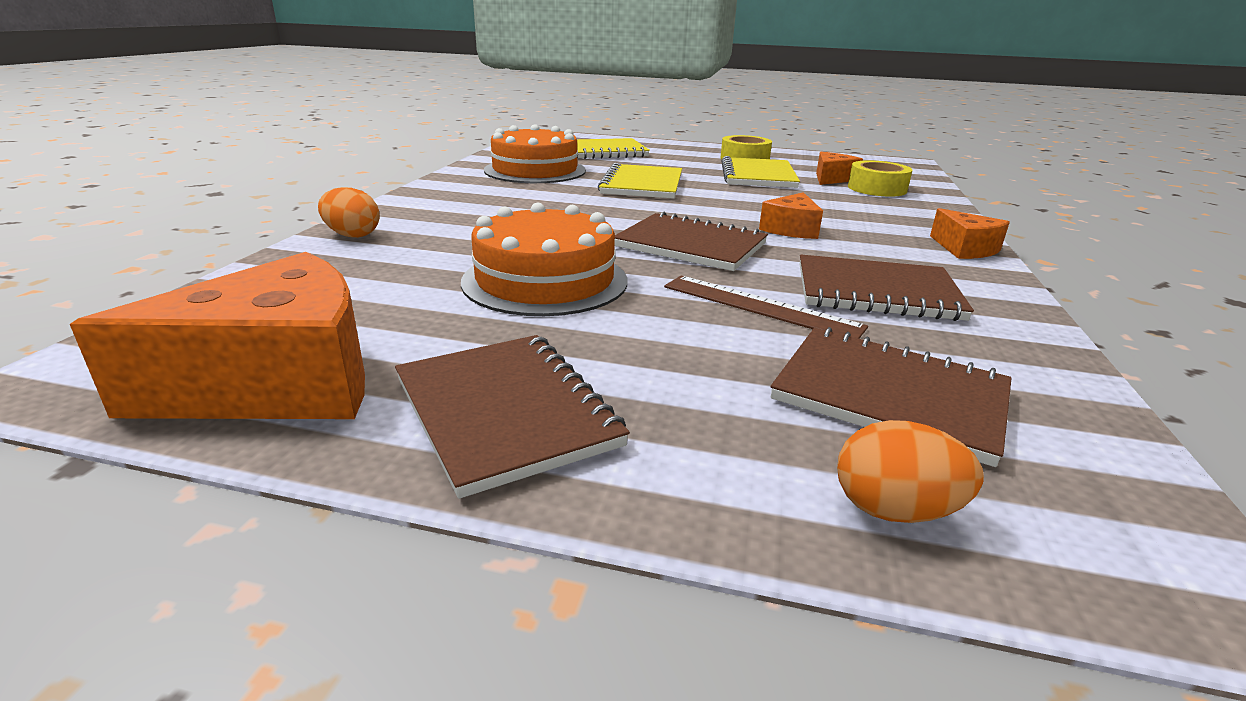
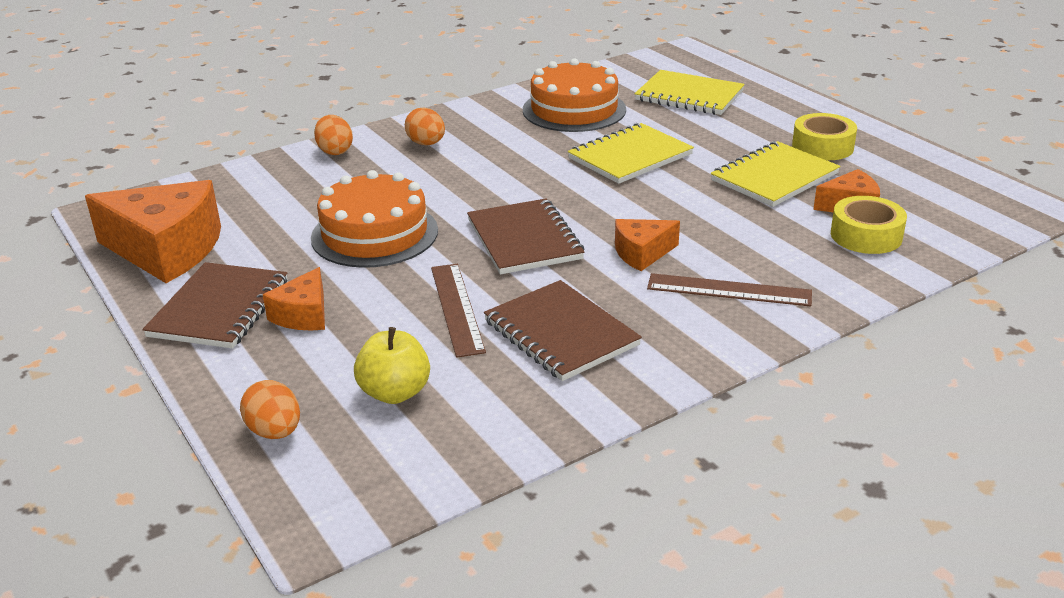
camera: 45 degrees right, 5 degrees up
brown notebook [771,327,1011,467] -> yellow apple [354,327,430,404]
orange cheese [930,208,1010,259] -> orange cheese moved to [263,267,325,331]
none -> orange egg [405,108,445,145]
none -> brown ruler [647,273,812,306]

